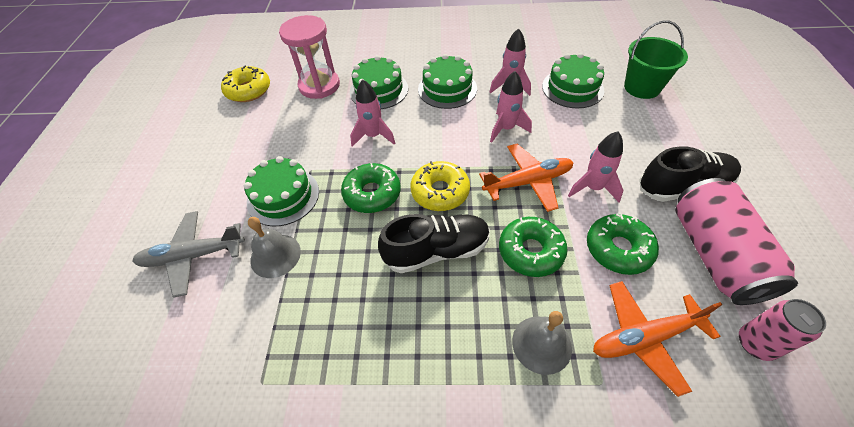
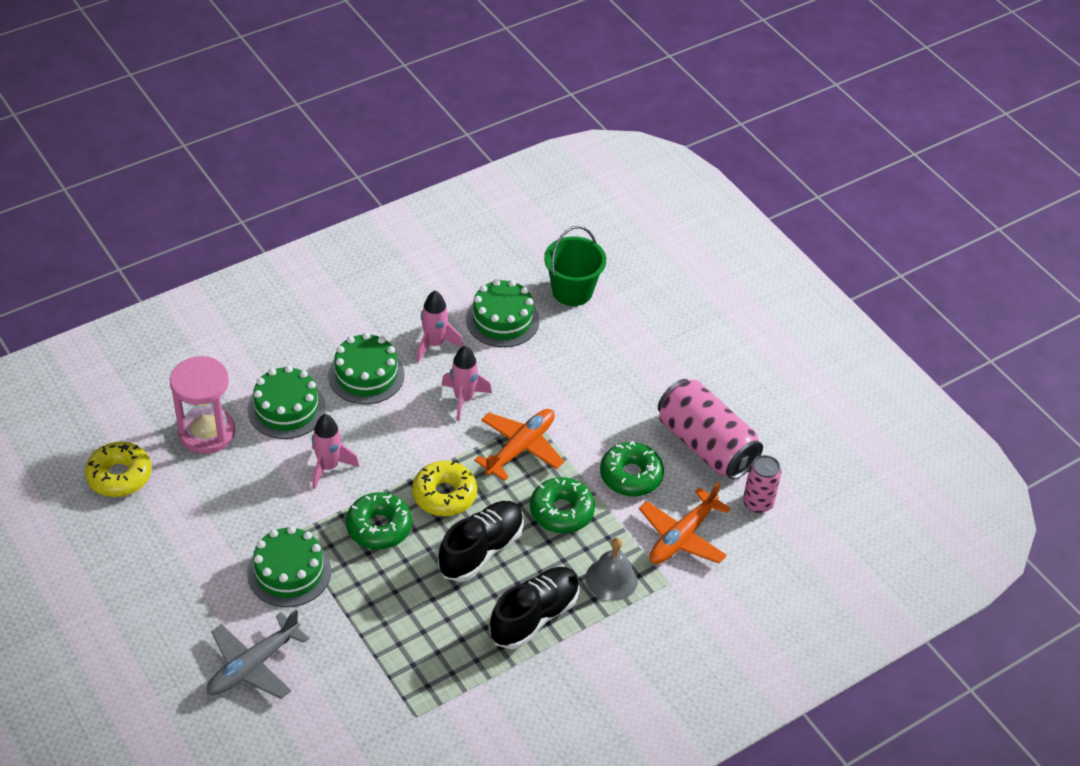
camera: 40 degrees left, 5 degrees down
grey bell [248,217,301,278] -> none
pink rocket [568,131,623,202] -> none
black shoe [639,146,741,202] -> black shoe moved to [489,567,579,649]

